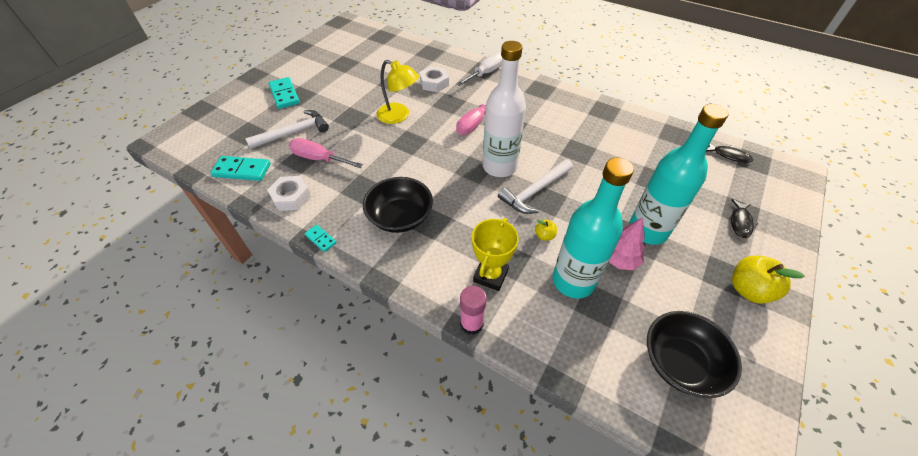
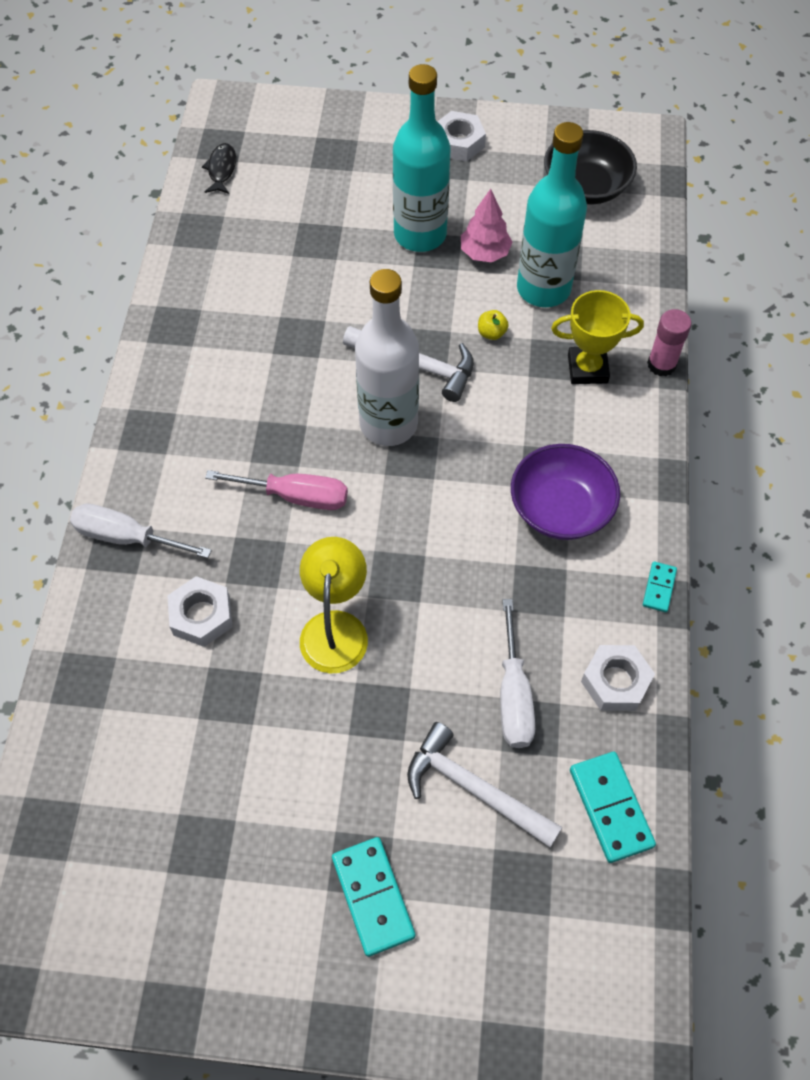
camera: 115 degrees left, 10 degrees up
turquoise domino [269,77,300,109] -> turquoise domino turned 60 degrees counterclockwise [332,837,416,957]
pink screwdriver [289,138,363,168] -> white screwdriver [500,599,535,748]
black bowl [363,177,433,233] -> purple bowl [511,444,620,540]
black fish [731,199,758,238] -> none
yellow apple [732,255,805,304] -> white nut [437,111,486,161]

